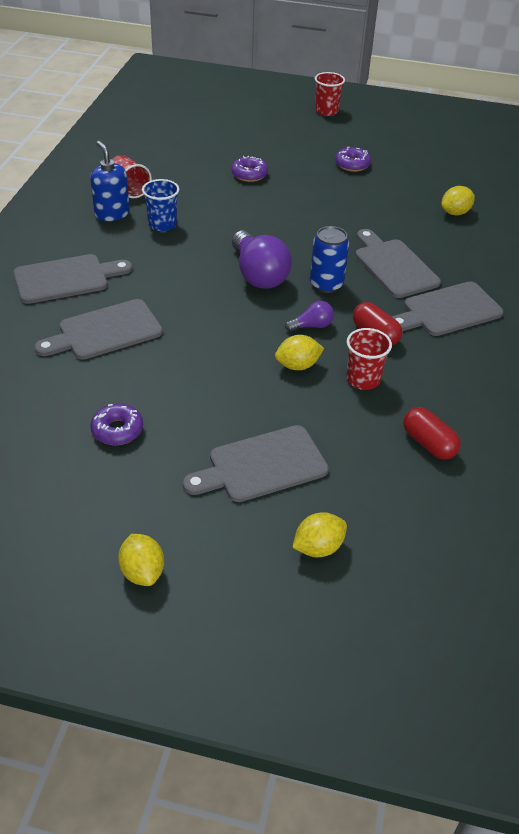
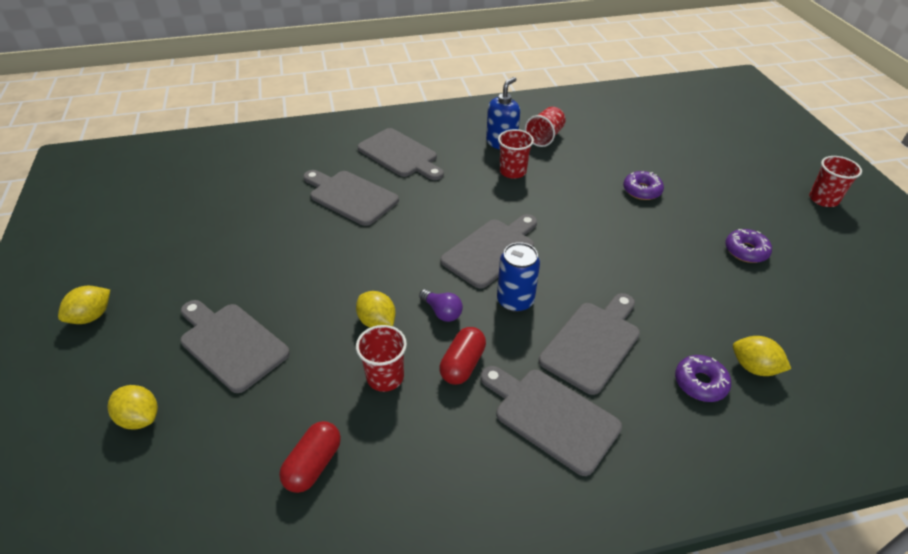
camera: 65 degrees right, 0 degrees up
purple donut [90,403,143,445] -> purple donut moved to [675,355,731,402]
blue cup [142,179,179,231] -> red cup [498,129,534,179]
purple light bulb [232,231,292,289] -> grey cutting board [440,214,537,289]

